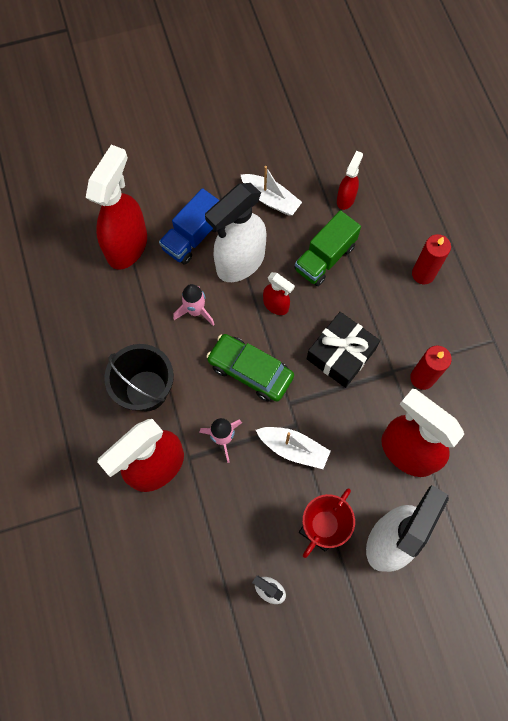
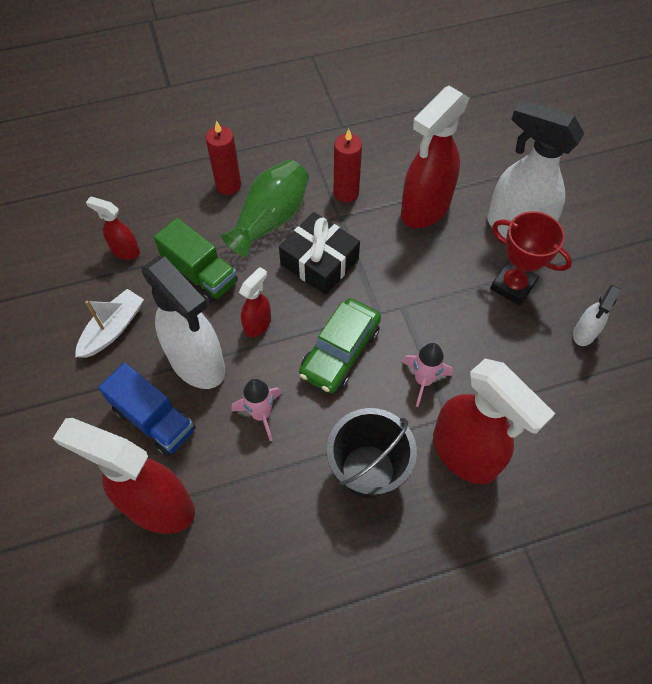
camera: 90 degrees left, 10 degrees down
white boat [256,427,331,469] -> none
none -> green vase [221,159,309,257]

